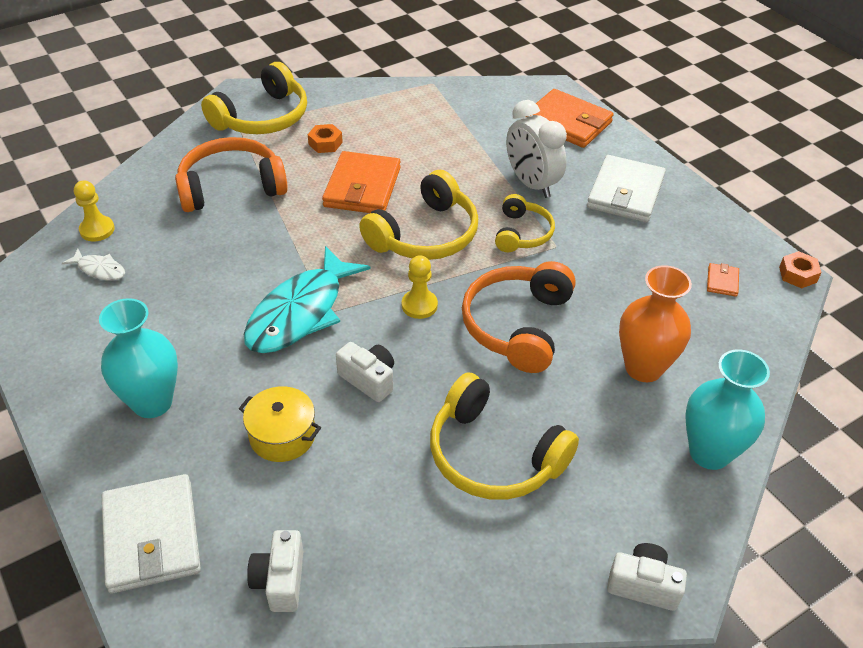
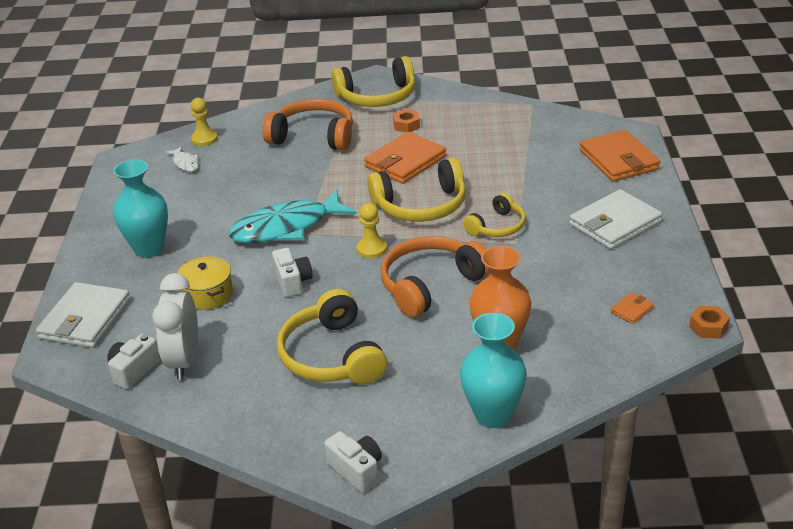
camera: 35 degrees right, 10 degrees down
white clock [506,100,567,198] -> white clock moved to [152,273,198,380]

